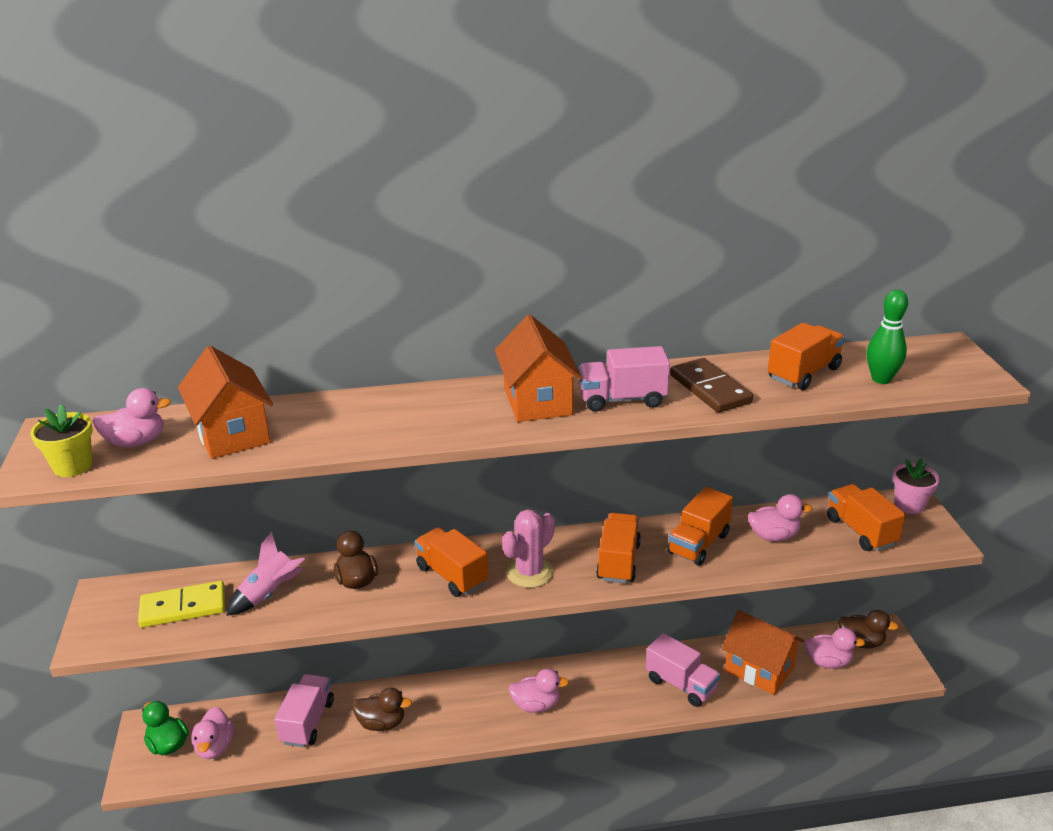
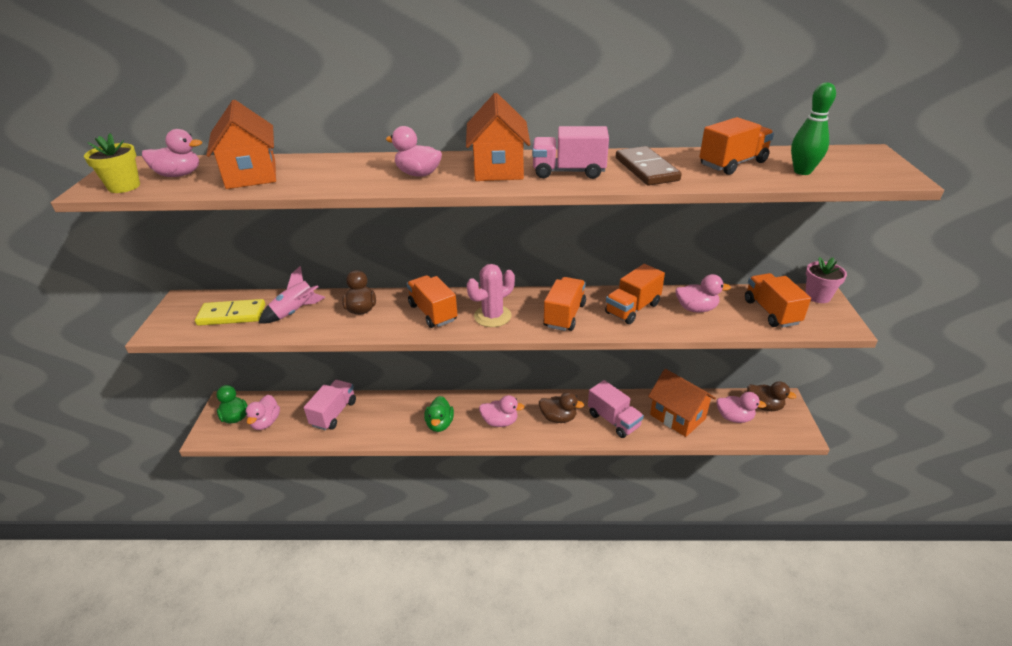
camera: 10 degrees right, 5 degrees up
brown duck [352,688,412,731] -> brown duck moved to [539,392,584,423]
none -> pink duck [386,126,442,177]
none -> green duck [424,396,454,432]

